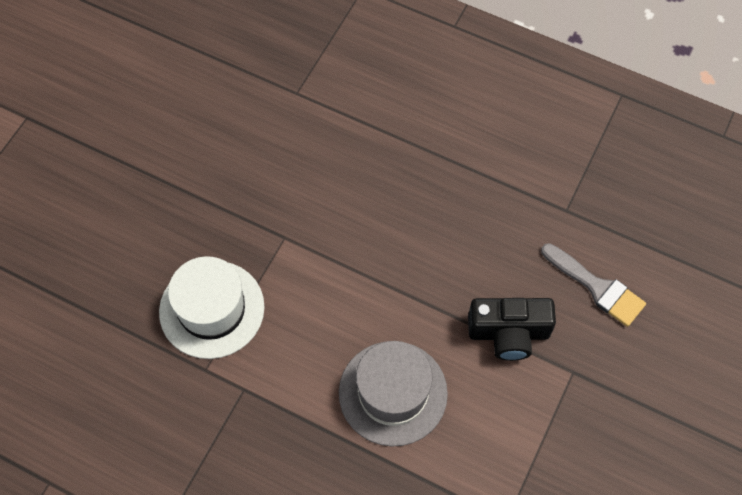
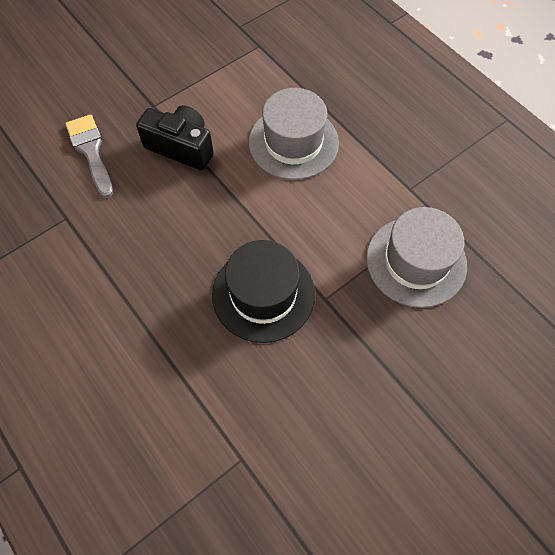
camera: 155 degrees left, 0 degrees up
white hat [159,256,265,359] -> grey hat [366,207,467,308]
none -> black hat [212,240,315,343]

